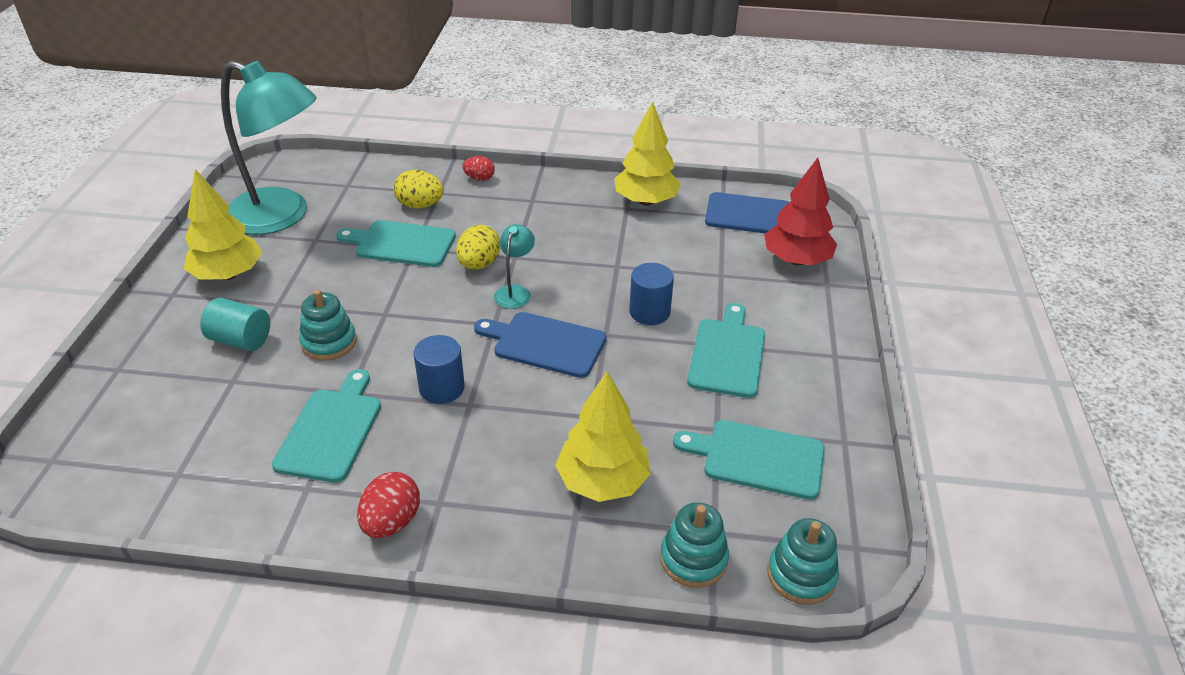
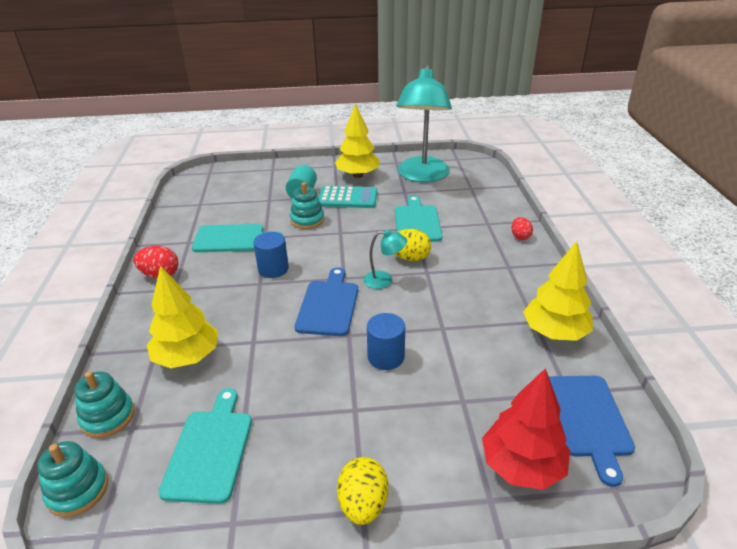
camera: 80 degrees right, 5 degrees down
yellow egg [394,170,444,209] -> yellow egg moved to [337,457,388,525]
turquoise cutting board [687,303,765,398] -> none
none -> turquoise calculator [319,186,377,208]

